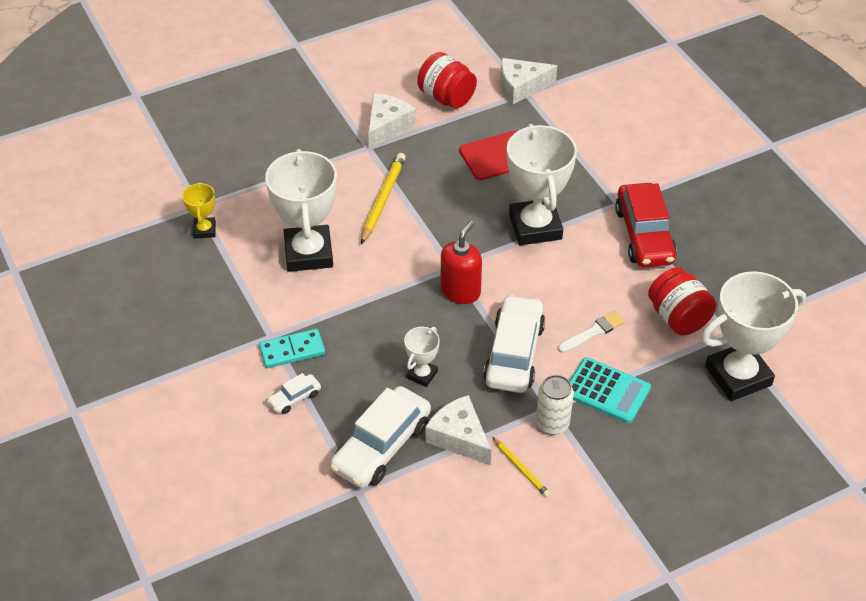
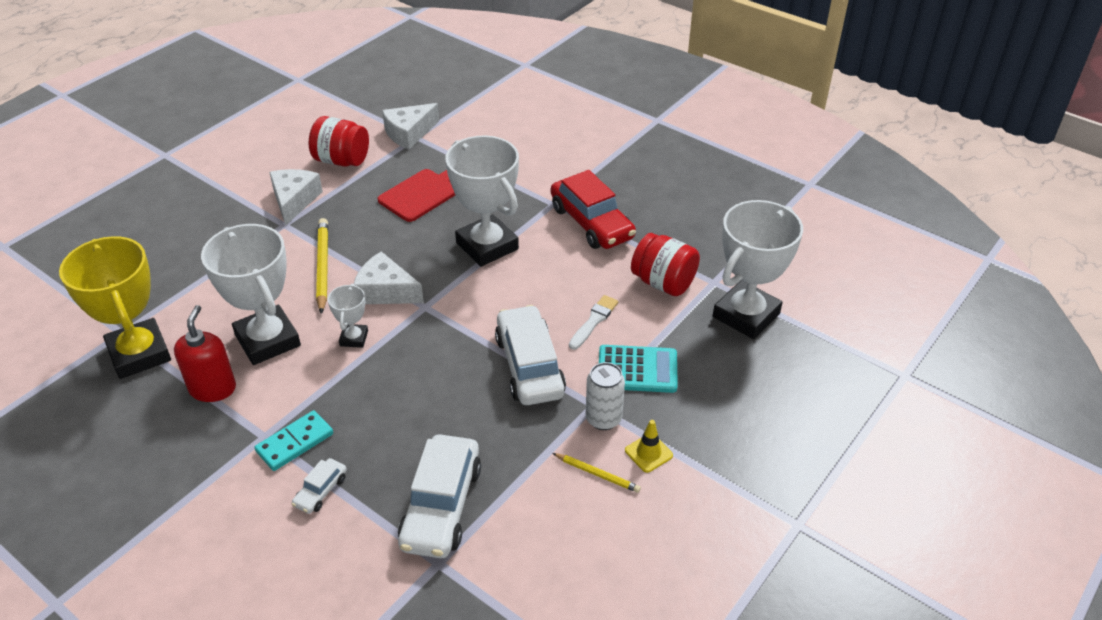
camera: 25 degrees left, 5 degrees down
yellow trophy [182,182,216,239] -> yellow trophy [59,236,171,379], size x2.10
white trophy [404,327,440,387] -> white trophy moved to [328,284,368,348]
white cheese [425,395,491,465] -> white cheese moved to [354,251,424,304]
red soap dispenser [441,221,482,304] -> red soap dispenser moved to [174,305,236,402]
none -> yellow traffic cone [625,420,673,473]

